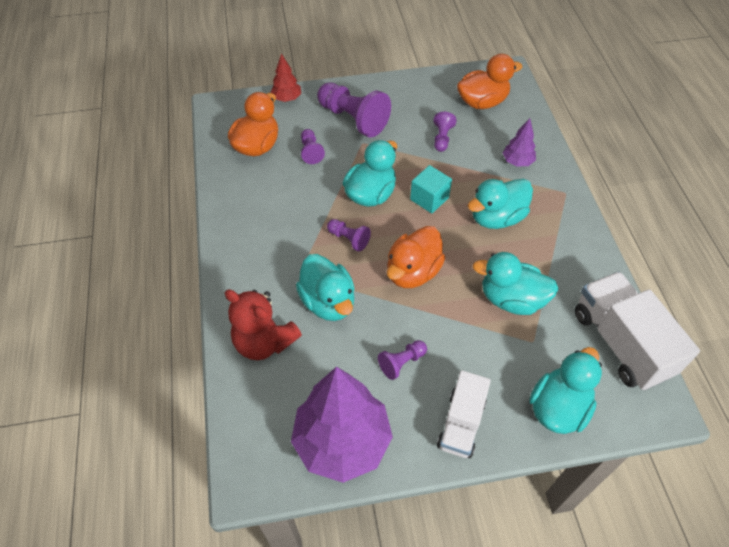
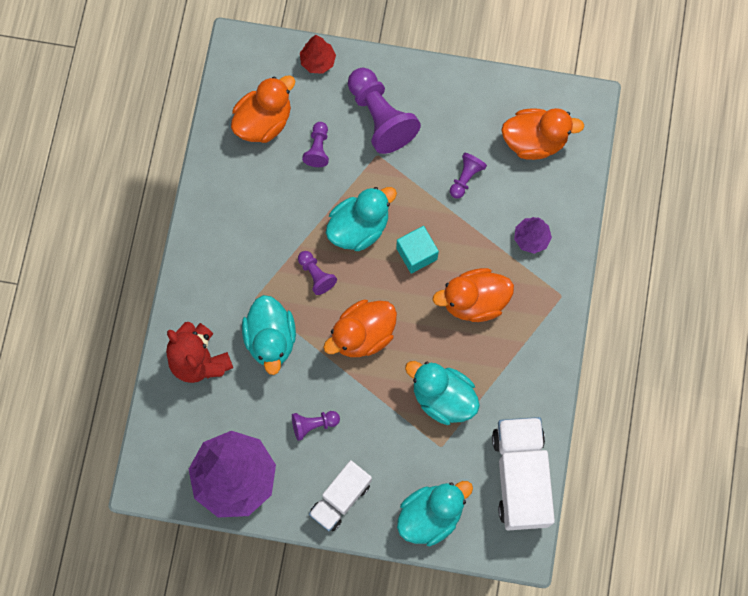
camera: 20 degrees right, 20 degrees up
turquoise duck [468,179,533,229] -> orange duck [433,268,514,322]

